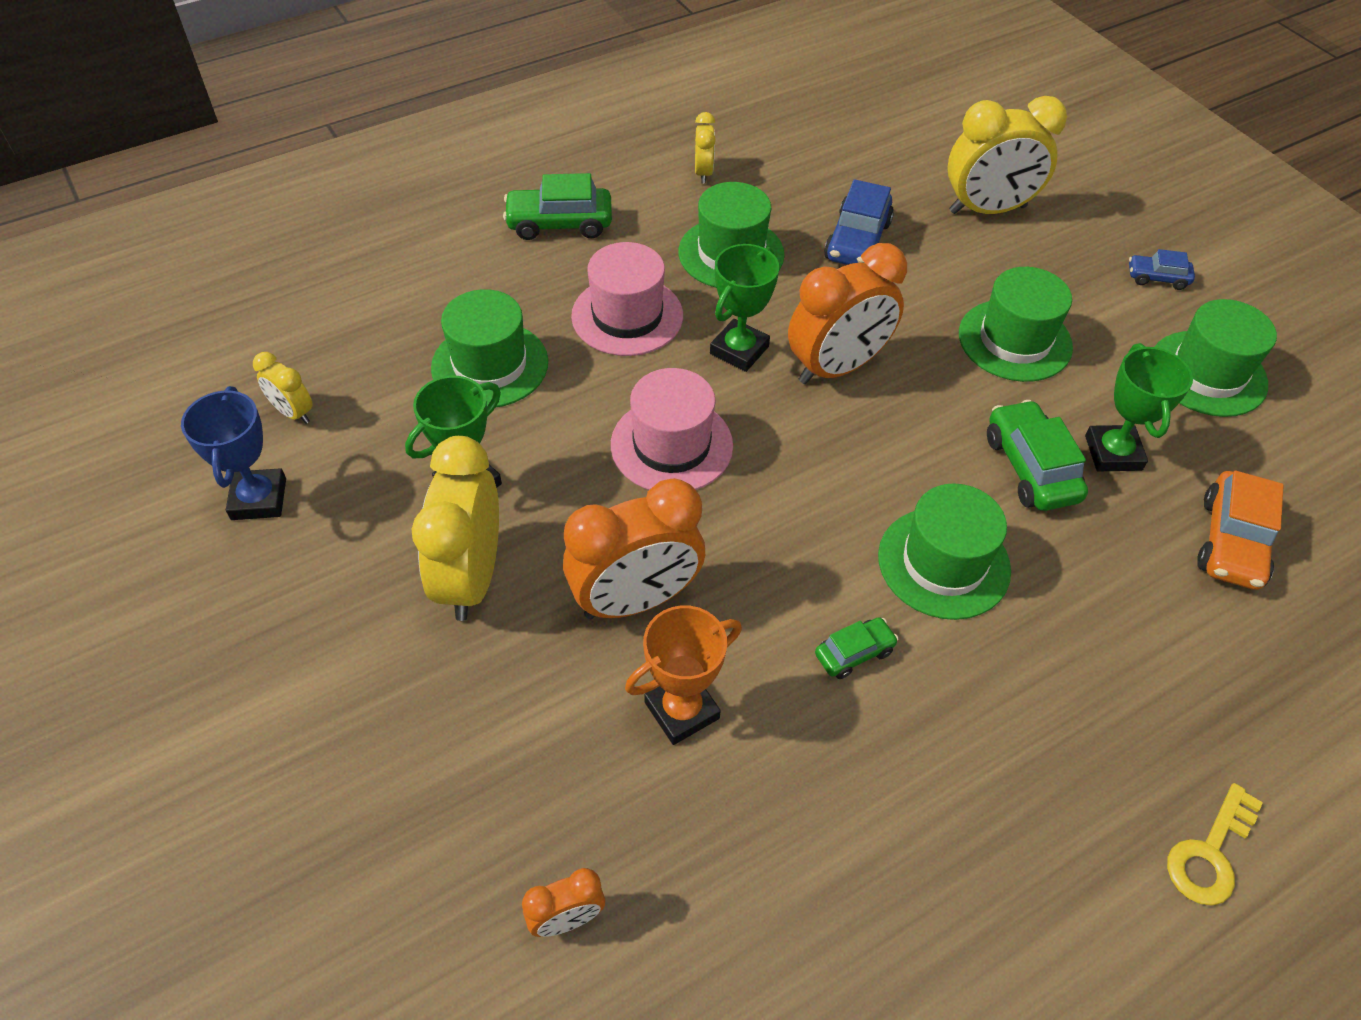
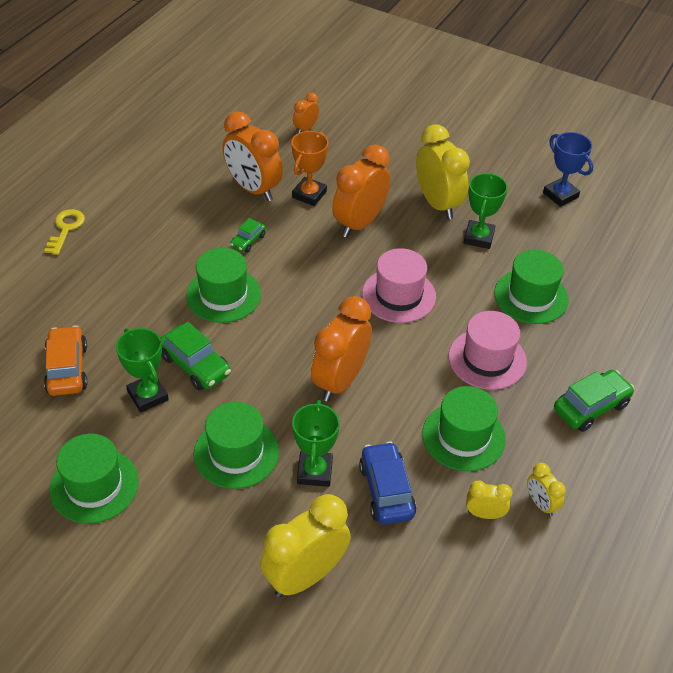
camera: 150 degrees right, 5 degrees down
yellow clock [253,352,313,424] -> yellow clock moved to [466,481,513,519]
green trophy [710,244,779,372] -> green trophy moved to [292,400,340,487]
blue car [1129,249,1195,290] -> none
none -> orange clock [223,111,283,201]

